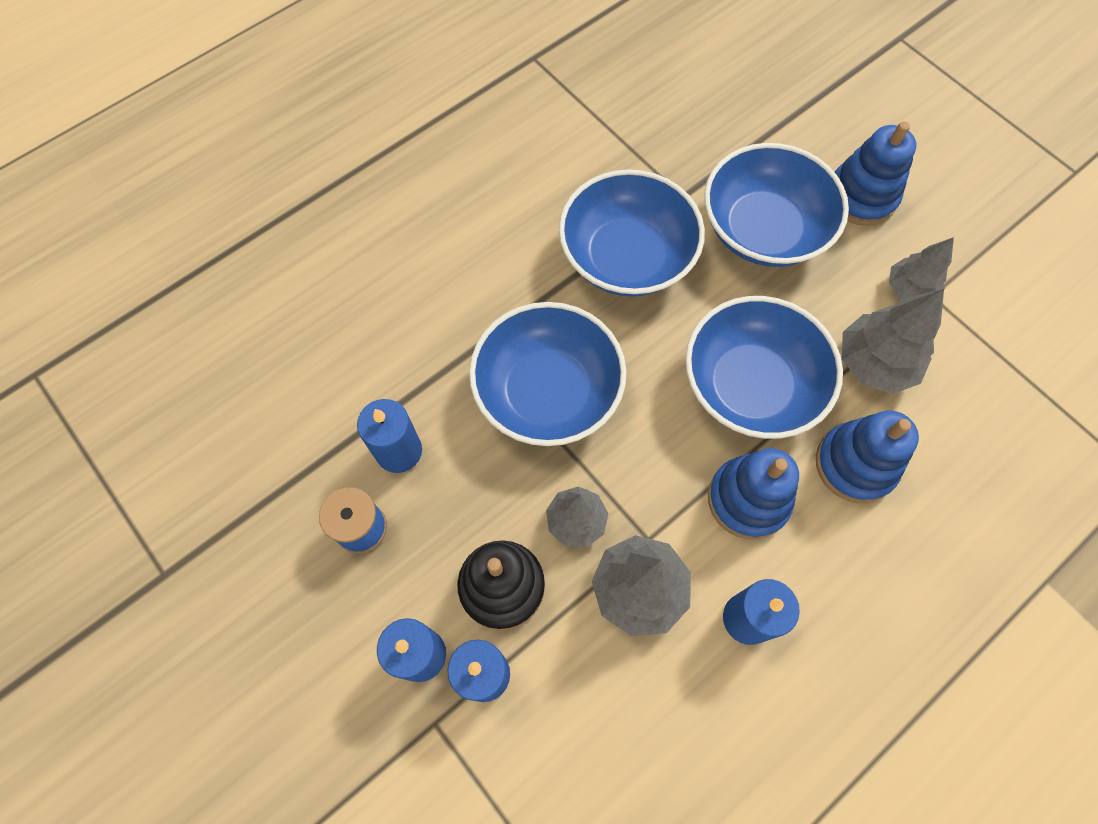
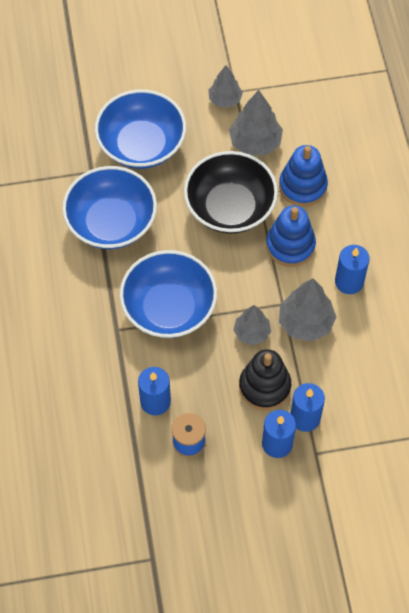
camera: 60 degrees left, 5 degrees down
blue bowl [685,296,843,439] -> black bowl [184,151,278,234]
blue stacking toy [835,122,916,226] -> none

